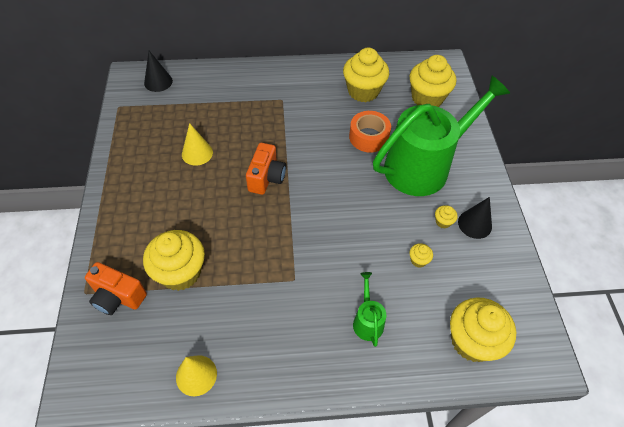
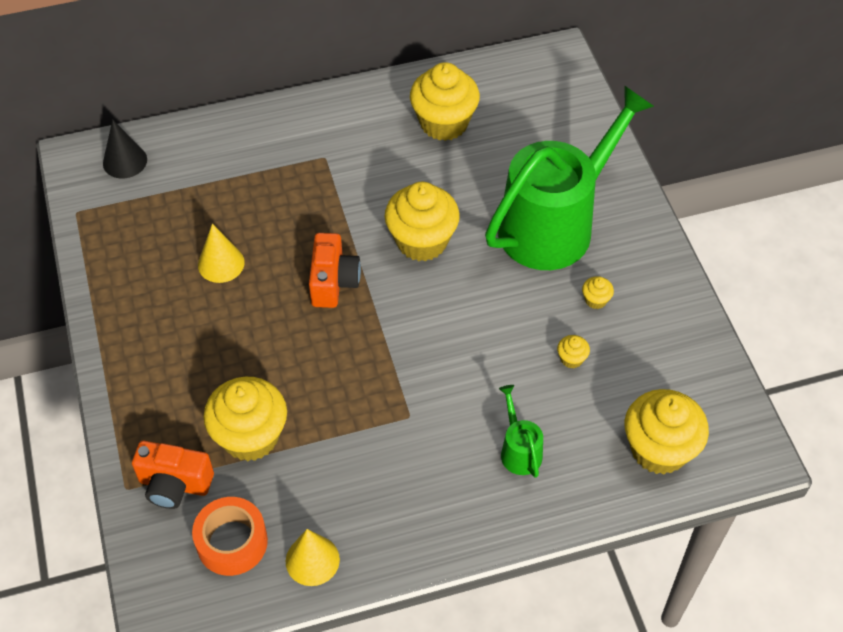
camera: 10 degrees left, 0 degrees up
orange tape [349,111,391,153] -> orange tape moved to [192,497,268,576]
yellow cupcake [409,55,456,107] -> yellow cupcake moved to [385,182,460,261]
black cone [458,197,492,239] -> none

